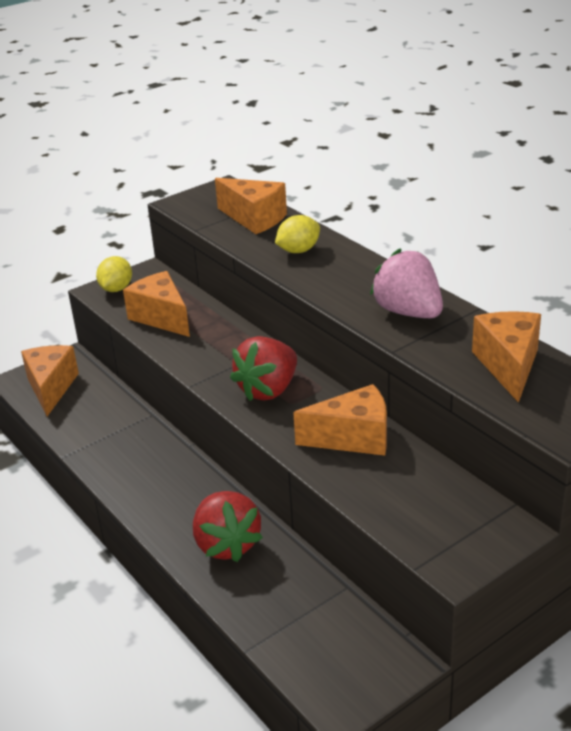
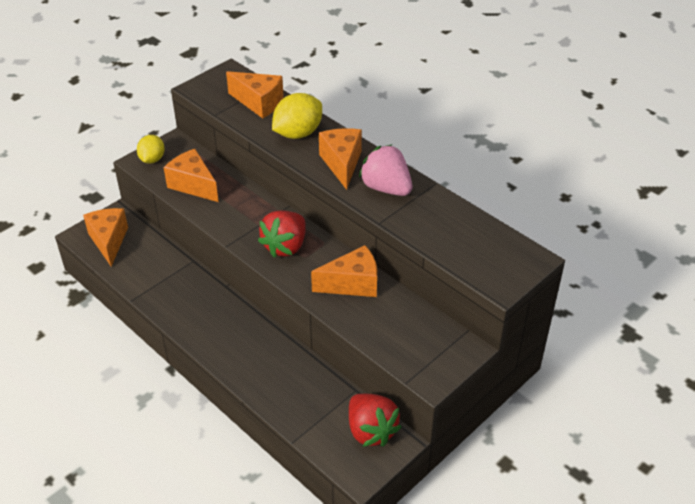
camera: 10 degrees left, 10 degrees up
red strawberry [193,491,263,562] -> red strawberry moved to [349,394,402,447]
yellow lemon [275,215,320,253] -> yellow lemon [272,93,322,139], size x1.55
orange cheese [472,311,541,403] -> orange cheese moved to [319,128,362,190]

